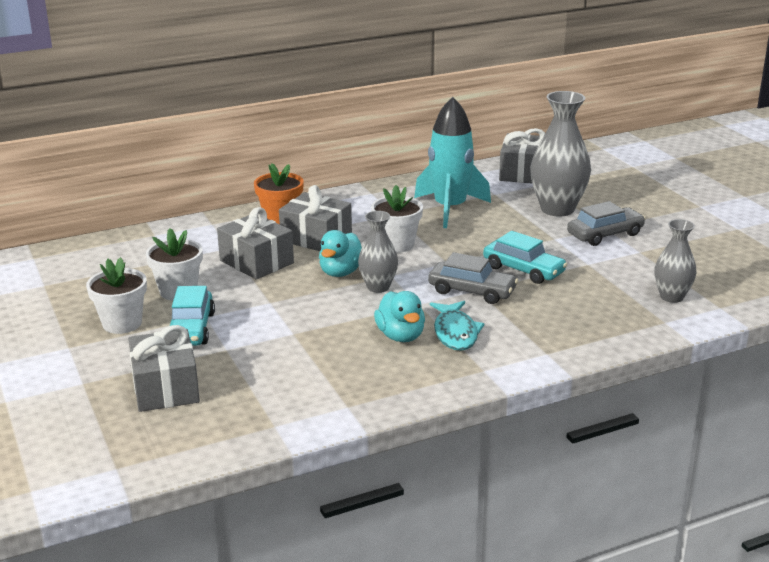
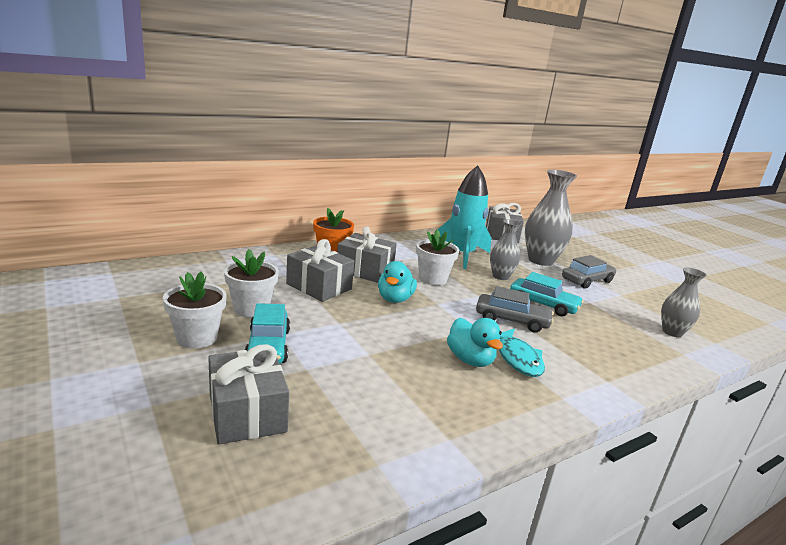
camera: 10 degrees left, 5 degrees down
grey vase [358,211,398,293] -> grey vase moved to [490,219,522,280]

